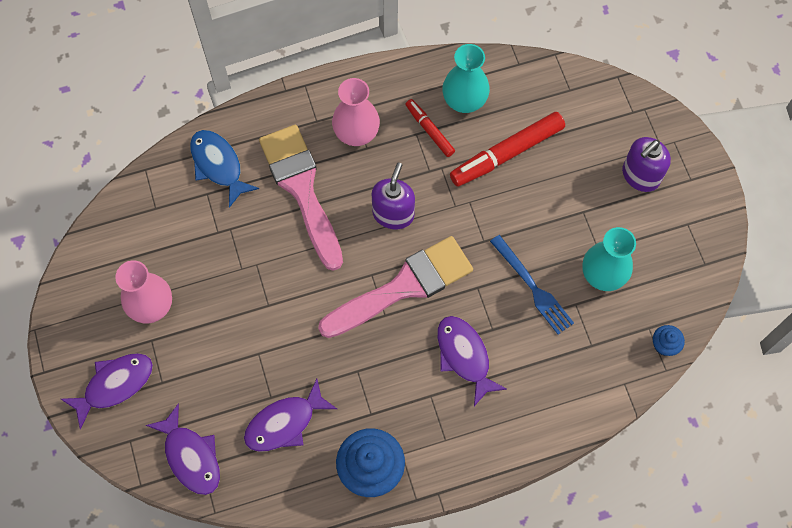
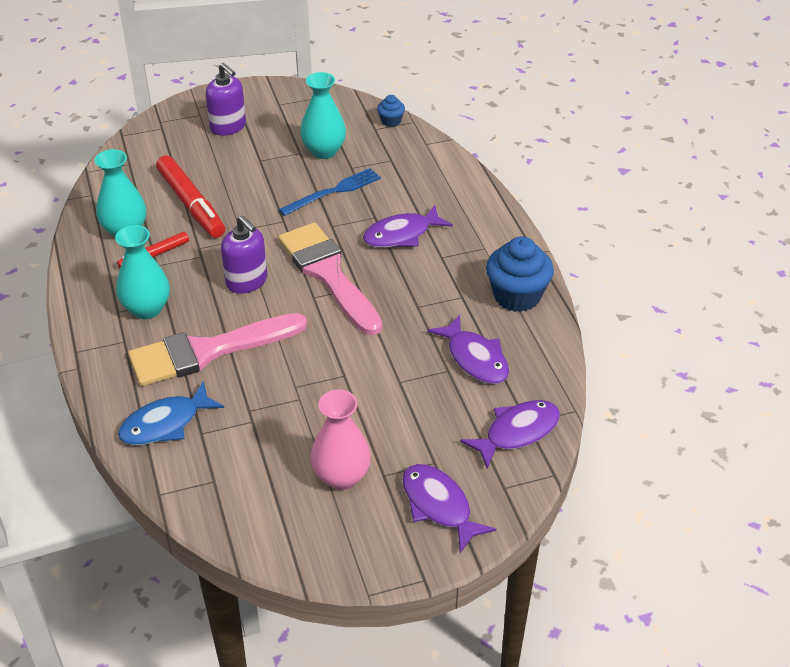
camera: 90 degrees left, 25 degrees down
pink vase [332,78,380,146] -> turquoise vase [115,225,170,319]
purple soap dispenser [372,162,415,229] -> purple soap dispenser turned 150 degrees counterclockwise [221,215,267,294]

